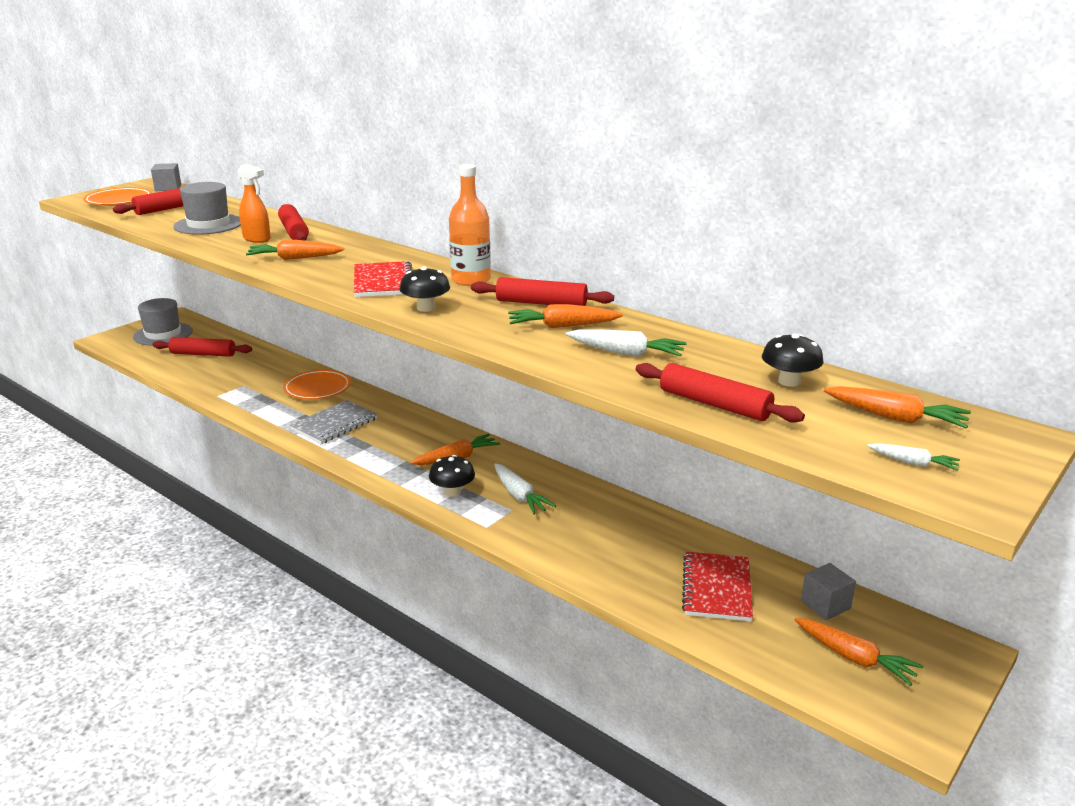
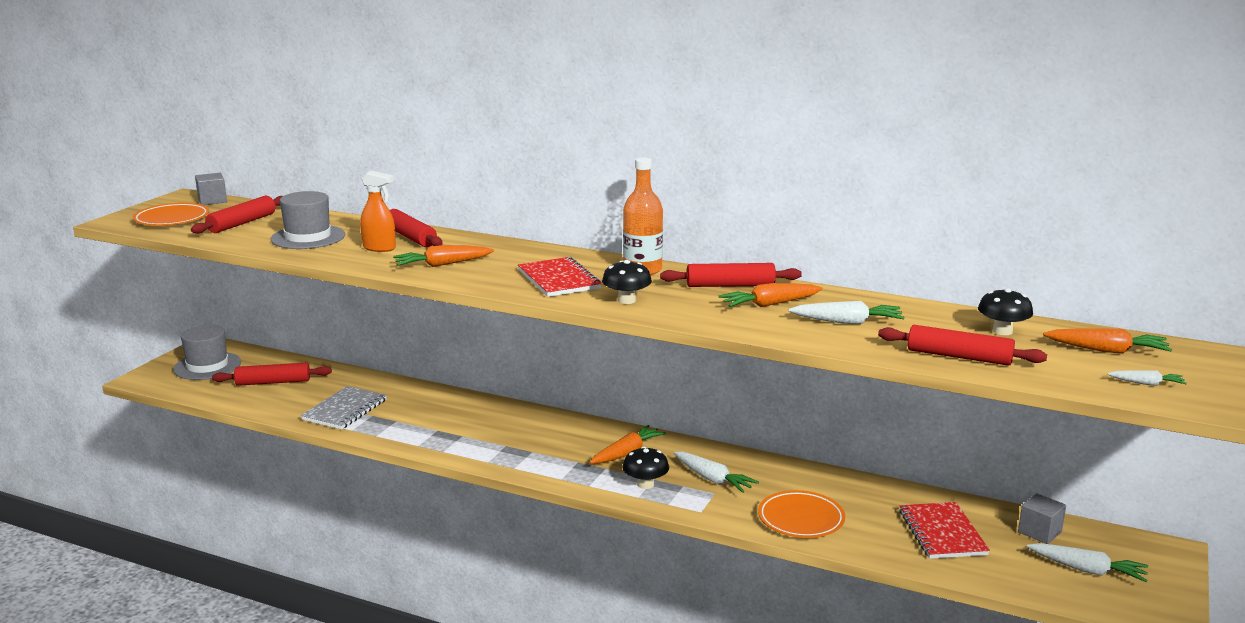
camera: 15 degrees left, 5 degrees down
orange plate [283,370,351,400] -> orange plate moved to [758,490,845,538]
grey notebook [290,400,378,444] -> grey notebook moved to [301,386,387,429]
orange carrot [795,618,923,686] -> white carrot [1027,543,1148,582]

